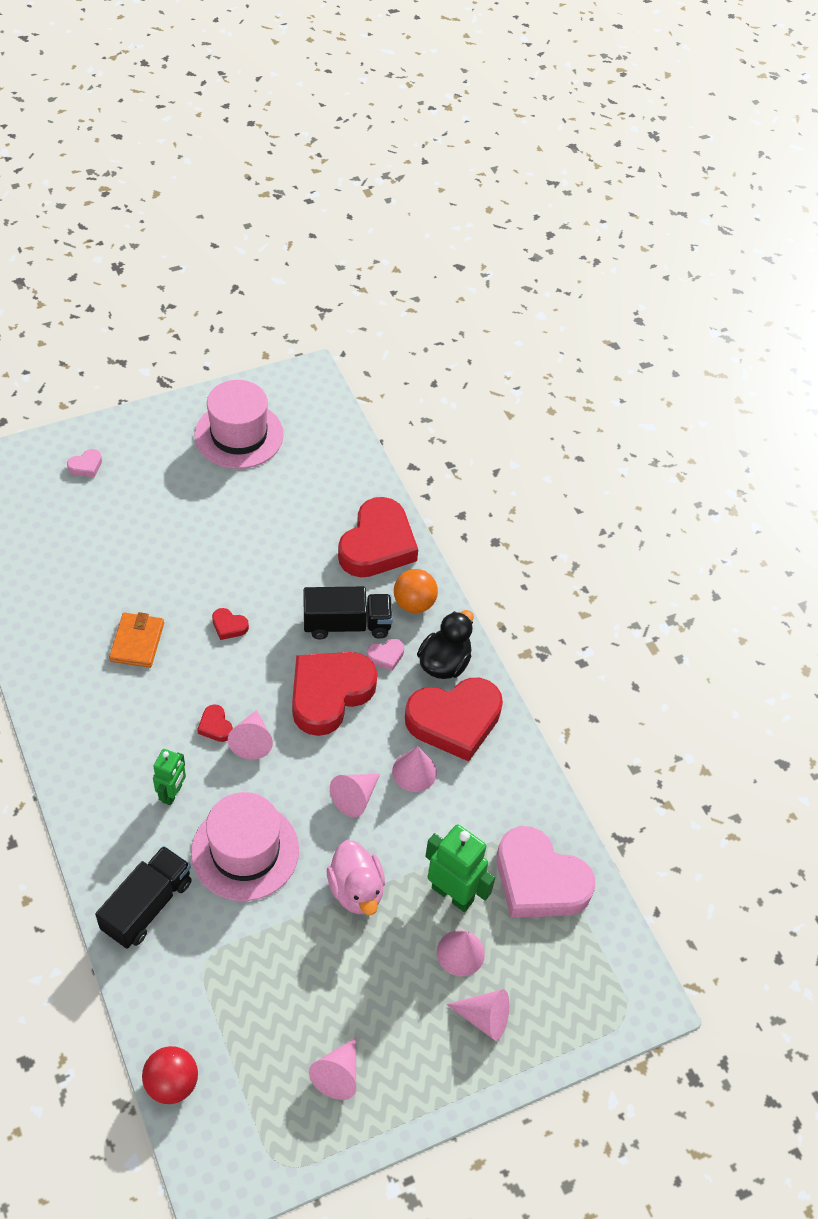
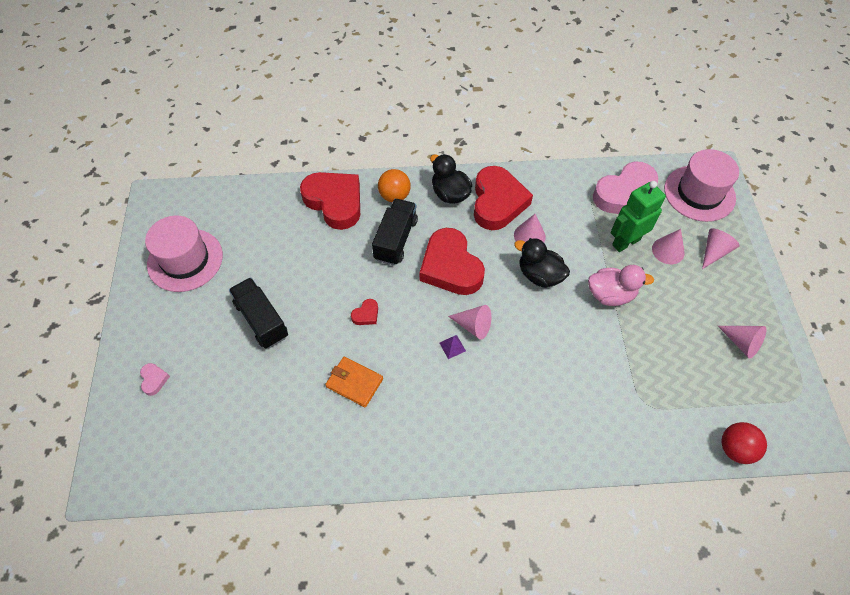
camera: 65 degrees left, 5 degrees up
black truck [95,846,192,949] -> black truck moved to [229,277,288,349]
green robot [153,749,186,806] -> none
pink hat [191,792,299,901] -> pink hat moved to [664,149,739,222]
red heart [197,704,233,742] -> purple pyramid [440,335,466,359]
pink cone [330,774,380,817] -> black duck [514,238,570,288]
pink heart [366,639,404,671] -> none

